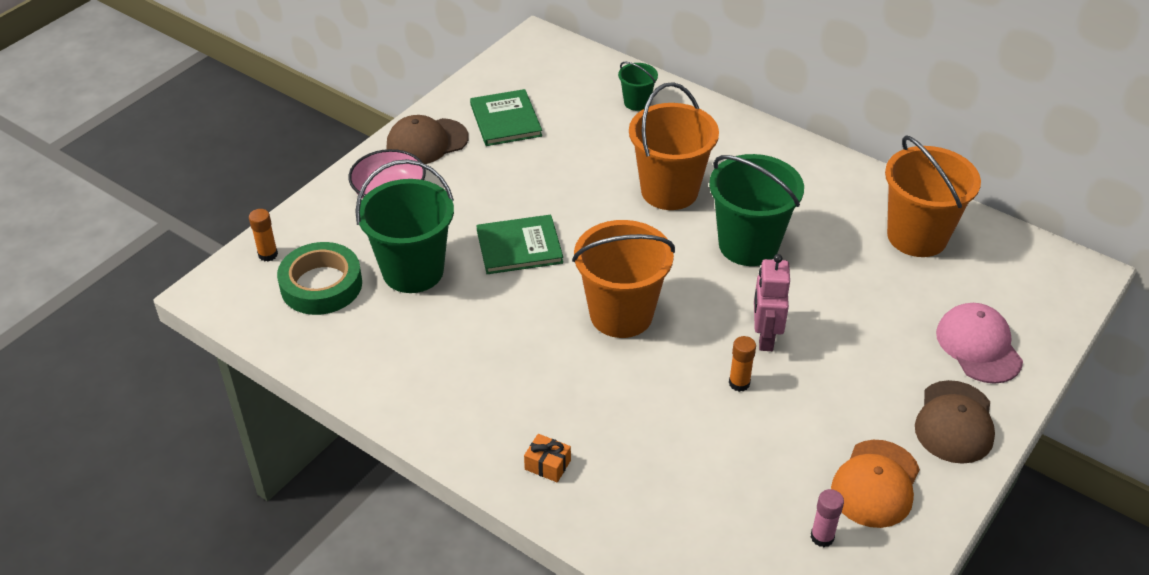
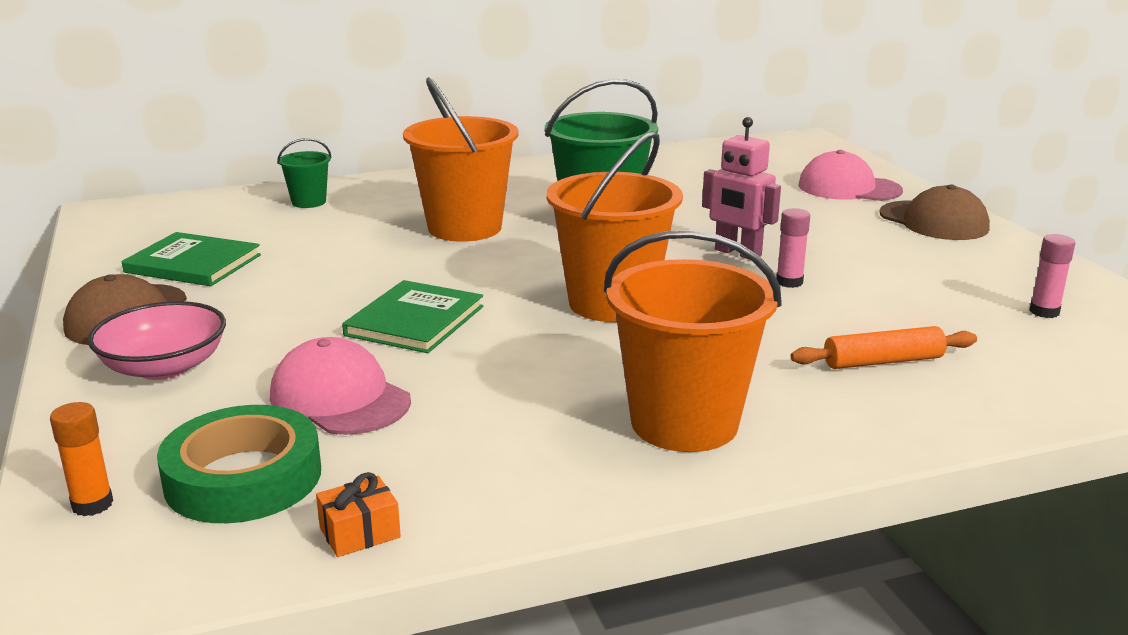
camera: 55 degrees left, 20 degrees down
green bucket [355,159,454,293] -> pink cap [270,337,411,435]
orange gift [524,434,571,482] -> orange gift moved to [316,472,401,557]
orange glue stick [729,336,756,392] -> pink glue stick [776,208,810,288]
orange cap [831,440,920,528] -> none
orange bucket [885,135,981,257] -> orange bucket moved to [604,230,782,452]
none -> orange rolling pin [791,326,977,369]

